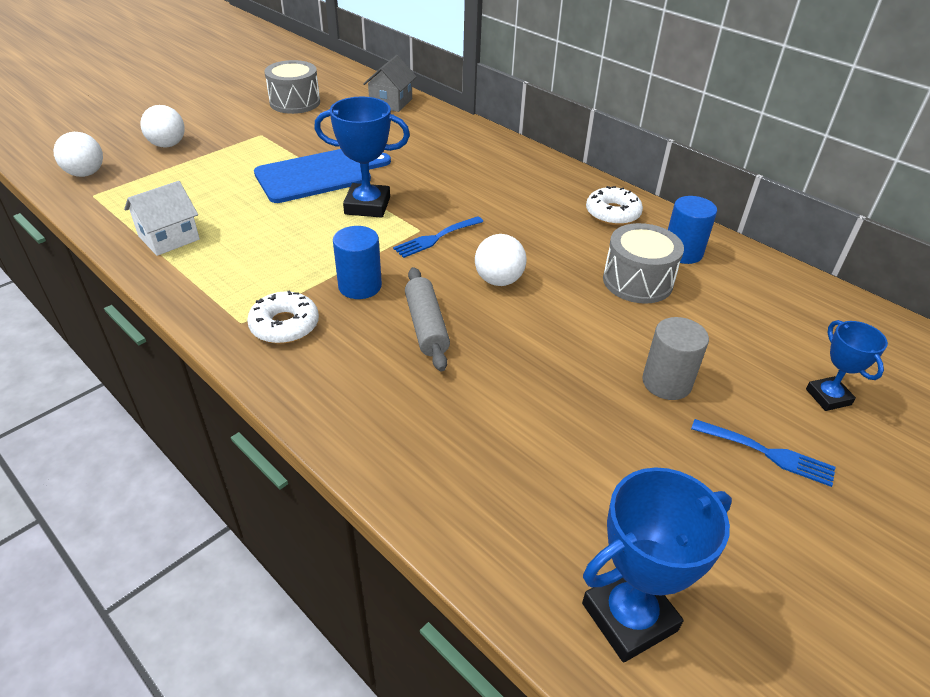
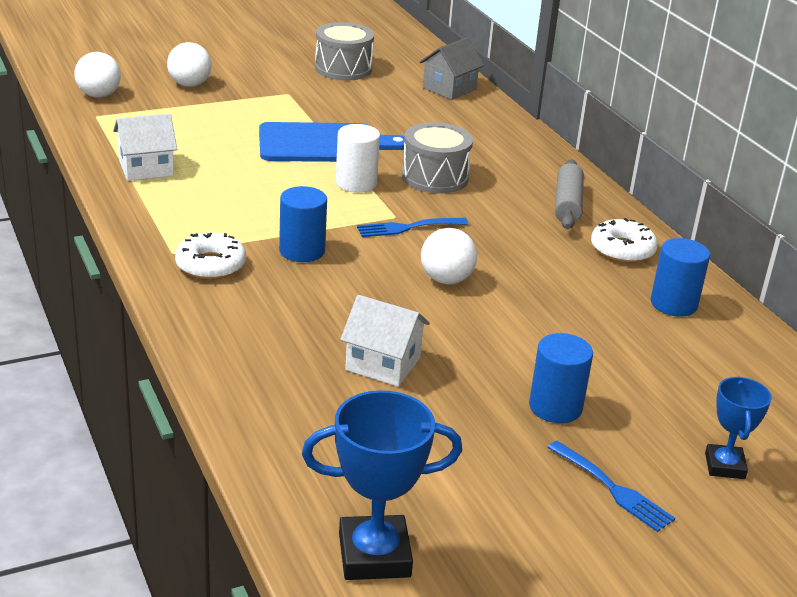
camera: 20 degrees right, 10 degrees down
blue trophy [314,97,410,218] -> white cylinder [336,124,380,192]
grey rolling pin [405,267,450,371] -> grey rolling pin moved to [555,160,584,229]
grey drum [603,223,684,304] -> grey drum moved to [402,122,473,193]
grey cylinder [642,317,709,400] -> blue cylinder [529,333,593,423]
none -> white house [340,295,430,387]

